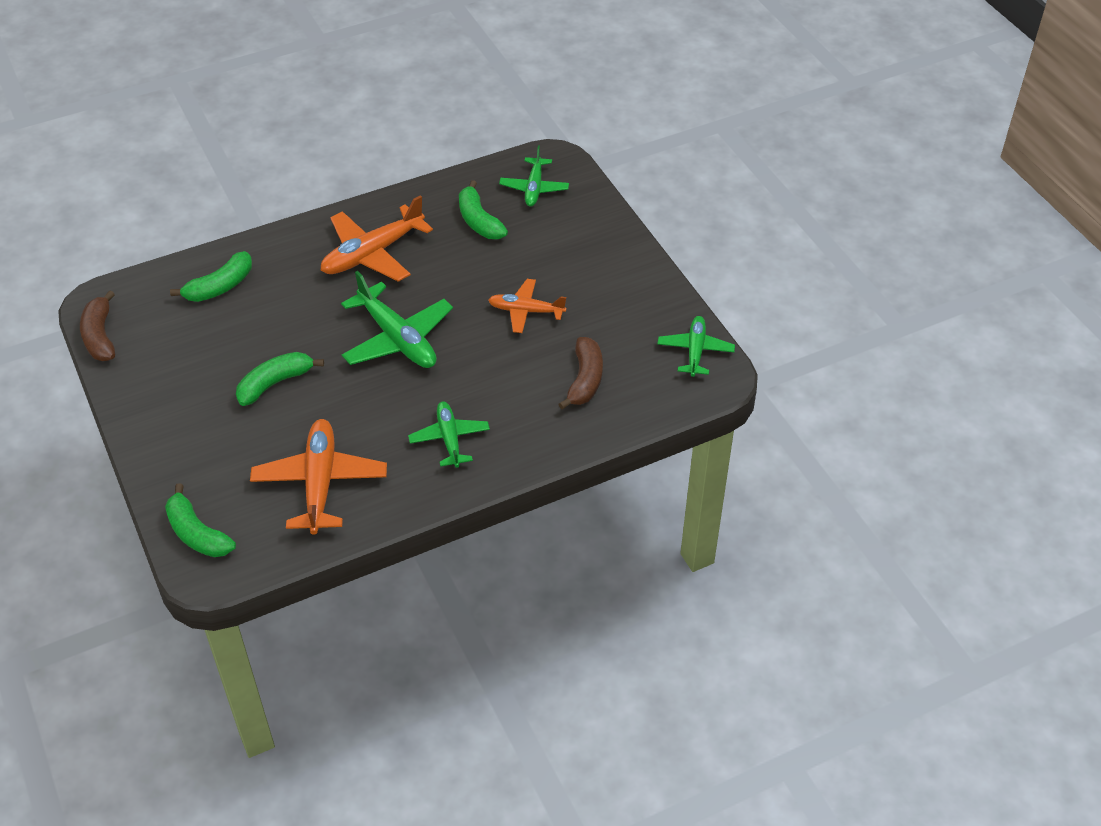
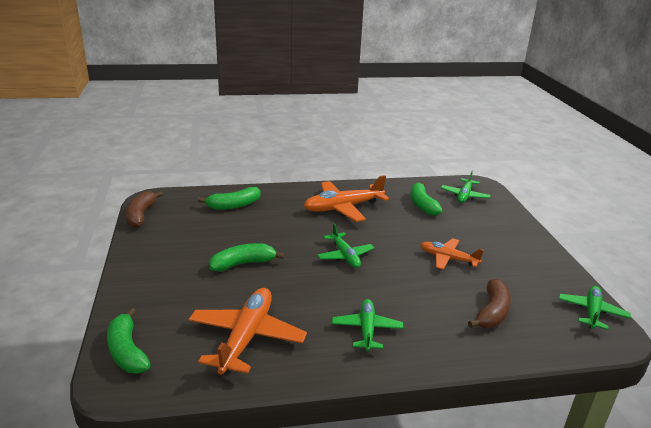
camera: 15 degrees right, 20 degrees down
green plane [341,271,453,368] -> green plane [317,223,374,268], size x0.62

